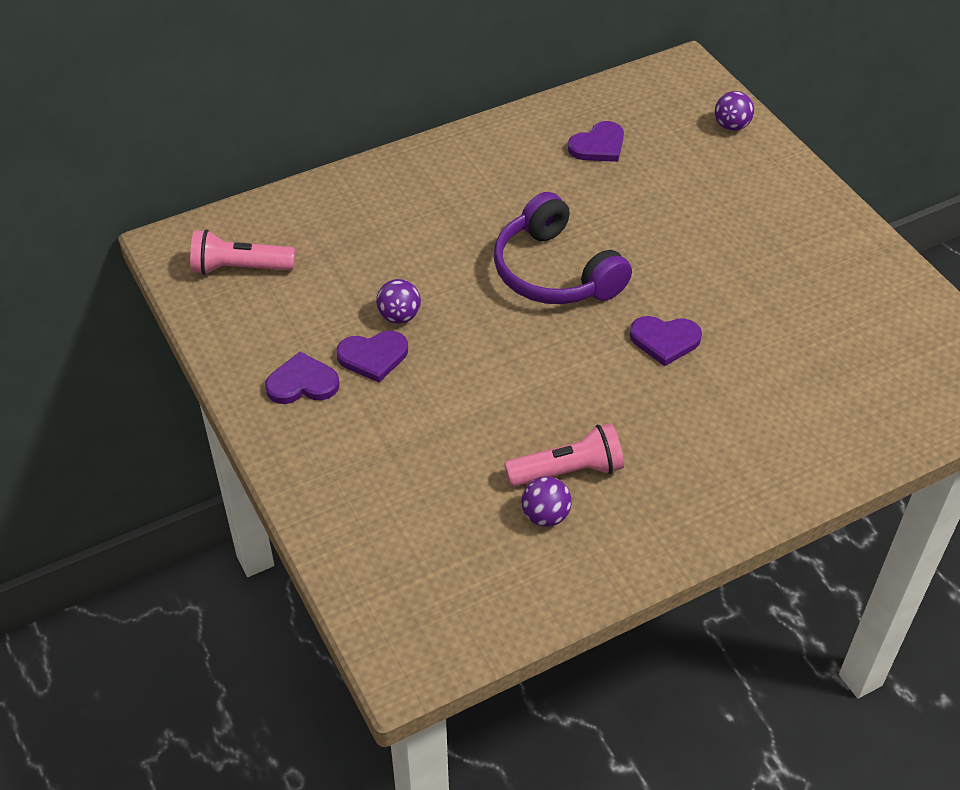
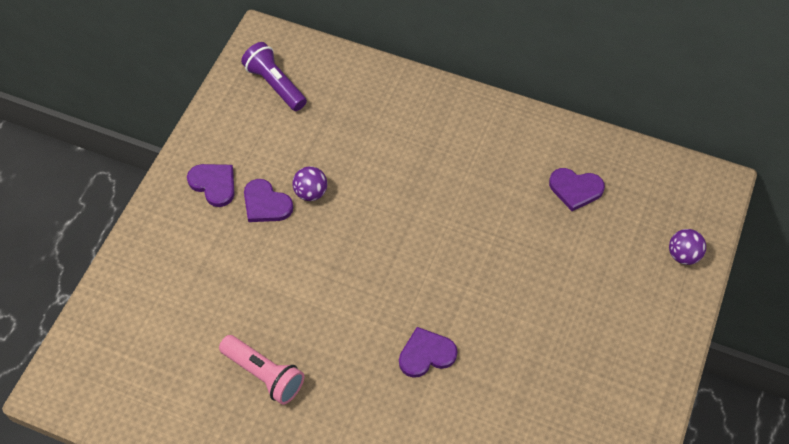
camera: 50 degrees right, 10 degrees up
pink flashlight [190,229,295,275] -> purple flashlight [241,42,307,111]
purple headphones [494,192,632,304] -> none
purple ball [521,476,572,527] -> none
purple heart [630,316,702,366] -> purple heart turned 105 degrees clockwise [399,327,458,378]

